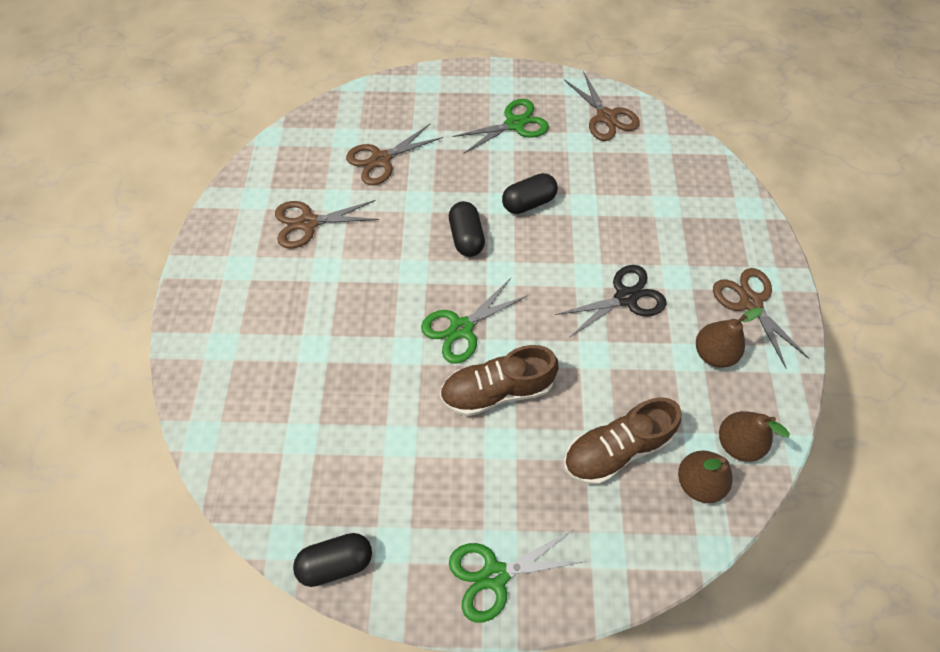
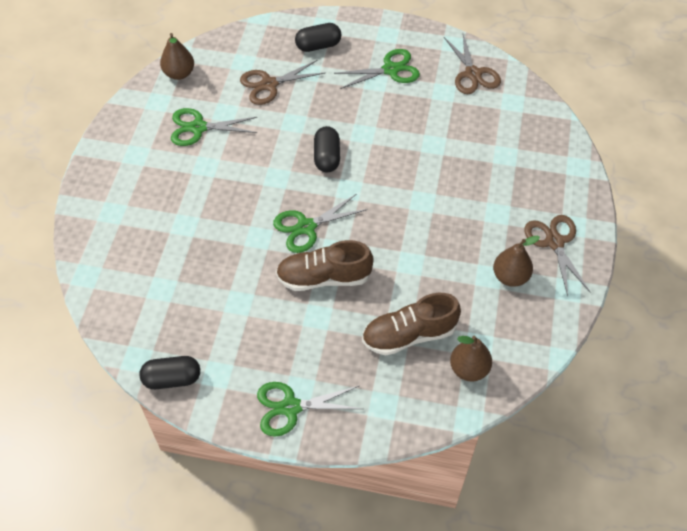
camera: 10 degrees right, 5 degrees down
brown scissors [275,200,379,249] -> green scissors [171,108,257,146]
black capsule [502,173,558,214] -> black capsule moved to [295,23,341,52]
black scissors [555,265,666,338] -> none
brown pear [719,411,790,462] -> brown pear moved to [160,33,194,80]

